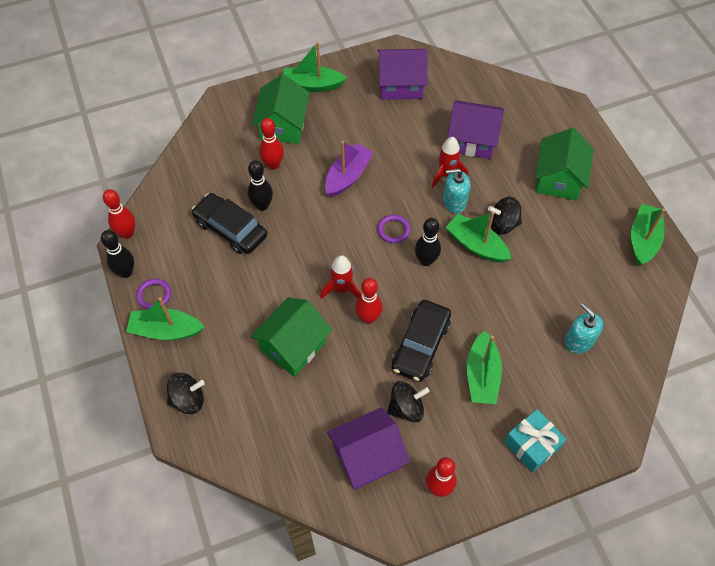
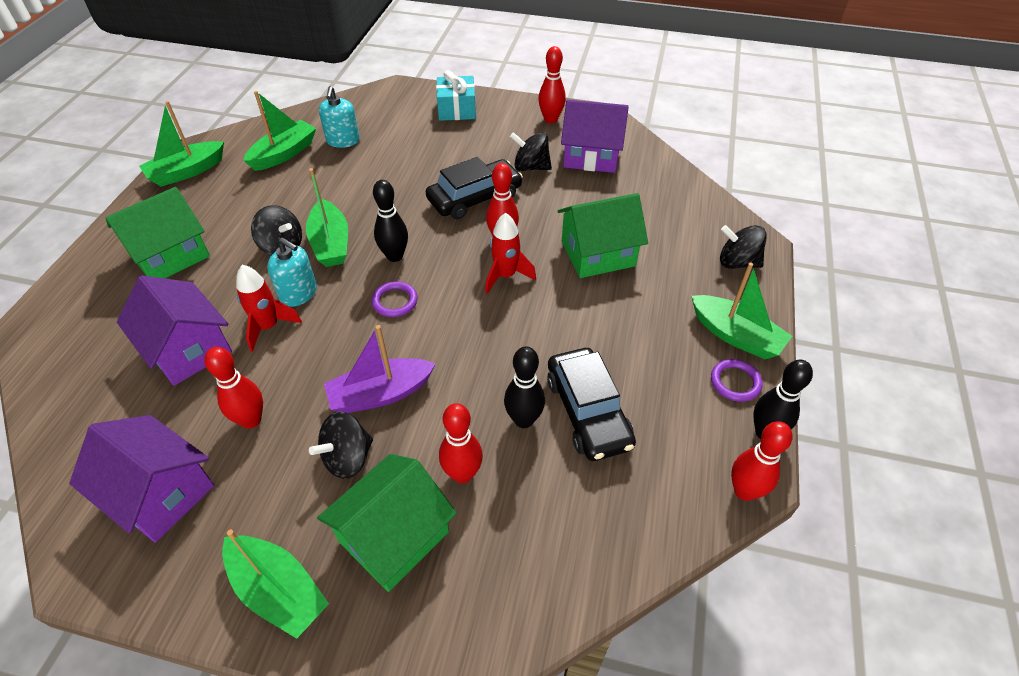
camera: 145 degrees left, 10 degrees down
green boat [467,331,502,404] -> green boat moved to [243,91,316,171]
none -> red bowling pin [204,347,263,429]
none -> black spinning top [309,411,373,479]

